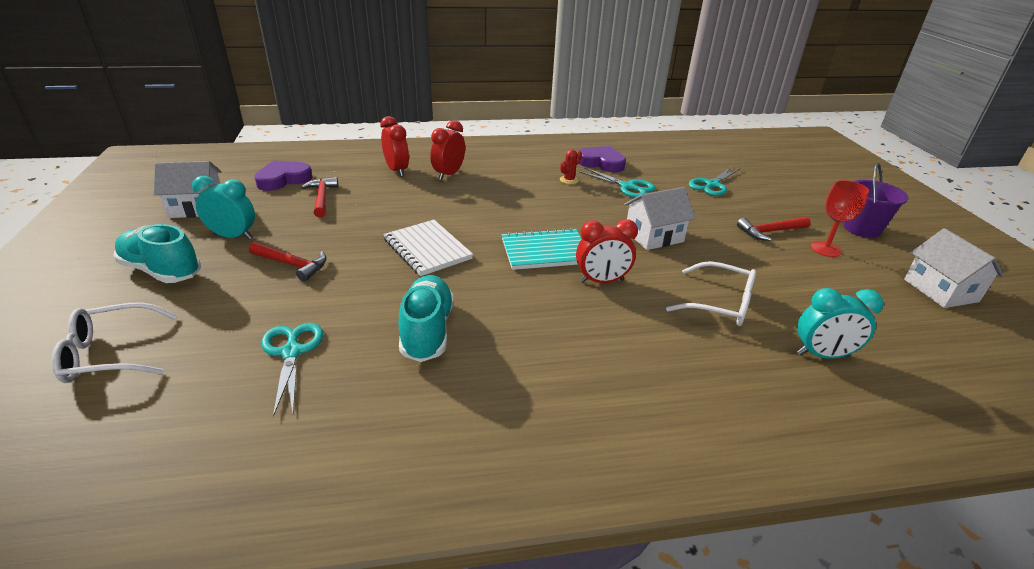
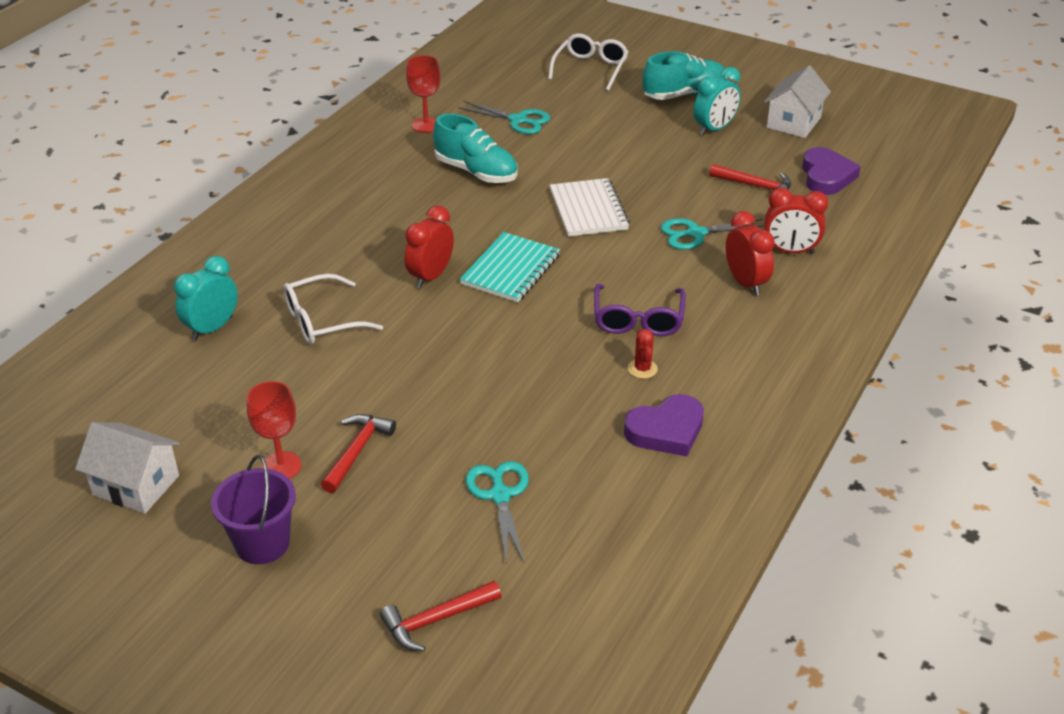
camera: 130 degrees right, 5 degrees up
red hammer [249,242,327,282] -> red hammer moved to [380,581,501,652]
white notebook [384,220,473,276] -> white notebook turned 75 degrees clockwise [550,178,630,237]
turquoise scissors [579,167,655,198] -> turquoise scissors moved to [660,218,764,250]
white house [624,187,696,250] -> none
none -> red goblet [406,55,441,133]
none -> purple glasses [594,284,686,336]

